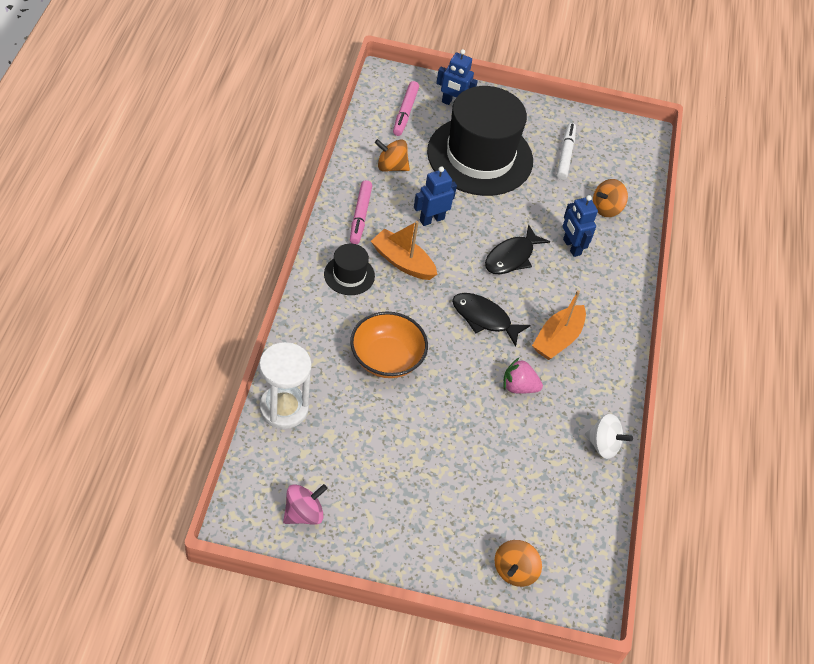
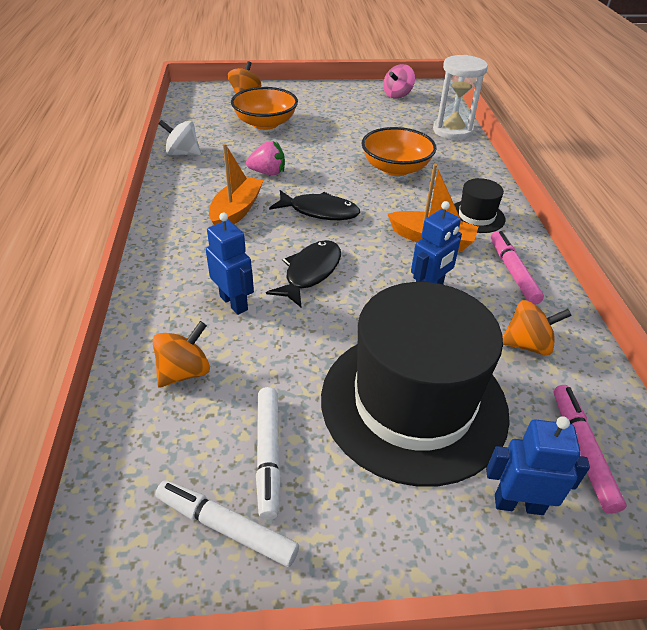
camera: 170 degrees right, 10 degrees down
none -> white marker [155,480,299,567]
none -> orange bowl [231,87,298,130]

